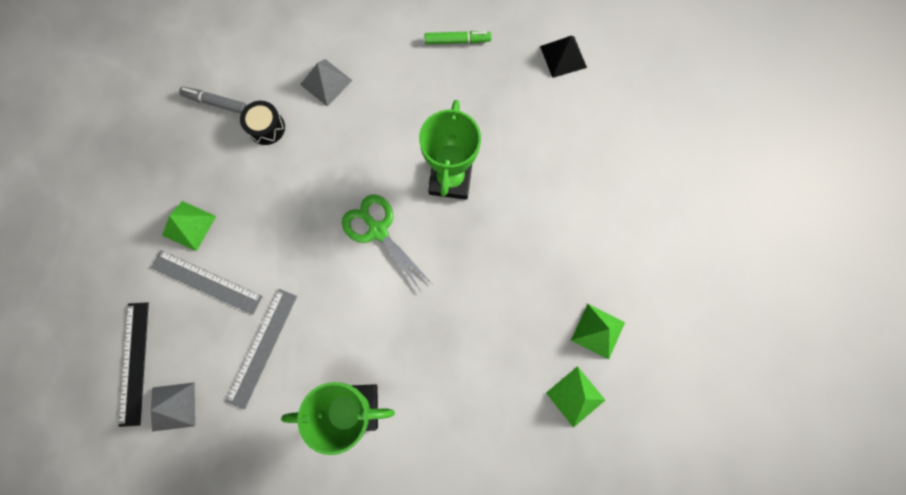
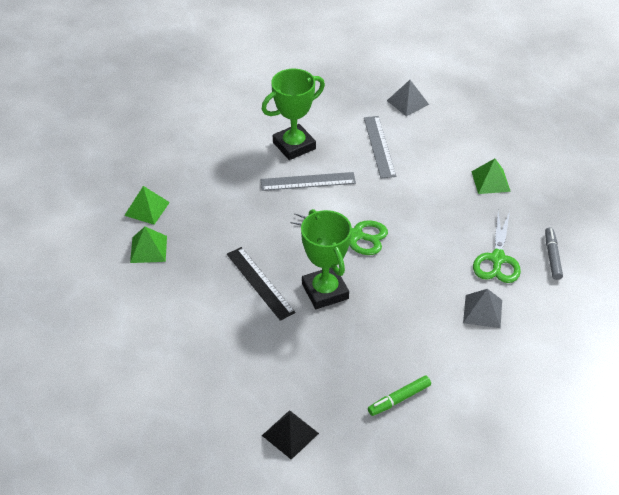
camera: 150 degrees right, 30 degrees down
black ruler [118,302,149,427] -> black ruler moved to [227,247,295,321]
grey ruler [151,250,263,315] -> grey ruler moved to [260,172,356,191]
grey marker [179,87,247,114] -> grey marker turned 75 degrees counterclockwise [545,227,563,280]
black drum [240,101,285,145] -> green scissors [473,211,521,283]

